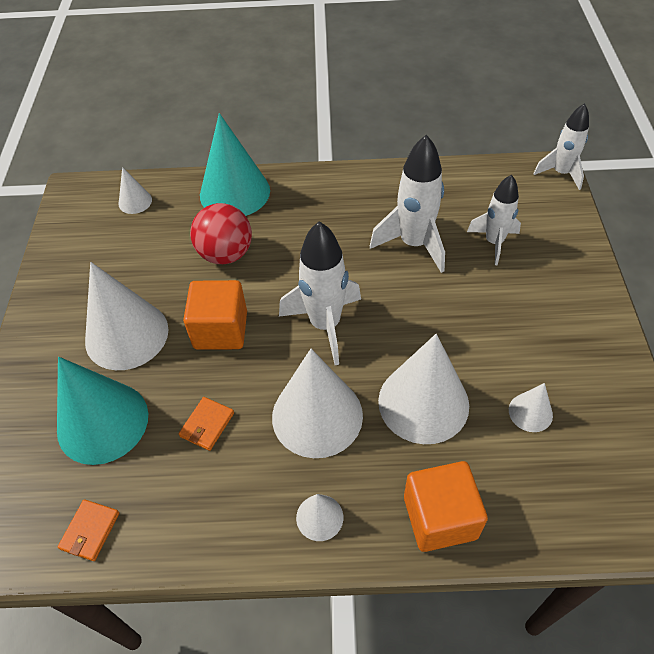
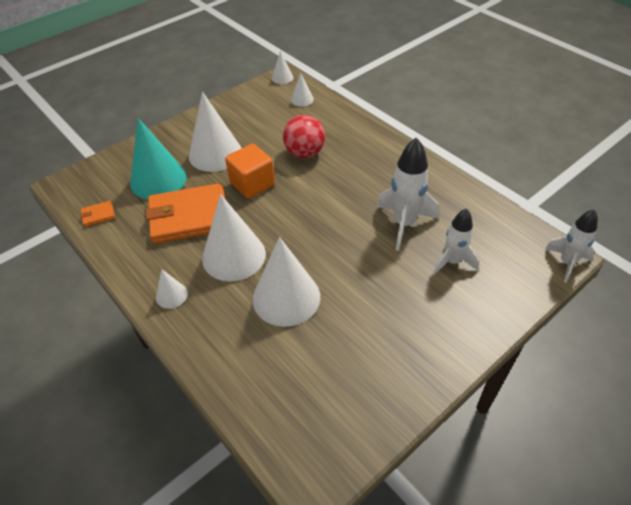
camera: 50 degrees right, 5 degrees down
orange wallet [179,397,234,451] -> orange wallet [146,183,226,244], size x2.47
turquoise cone [200,113,270,216] -> none
white rocket [279,221,361,365] -> none
orange cube [404,461,488,552] -> none
white cone [509,383,553,432] -> white cone moved to [272,51,293,84]

